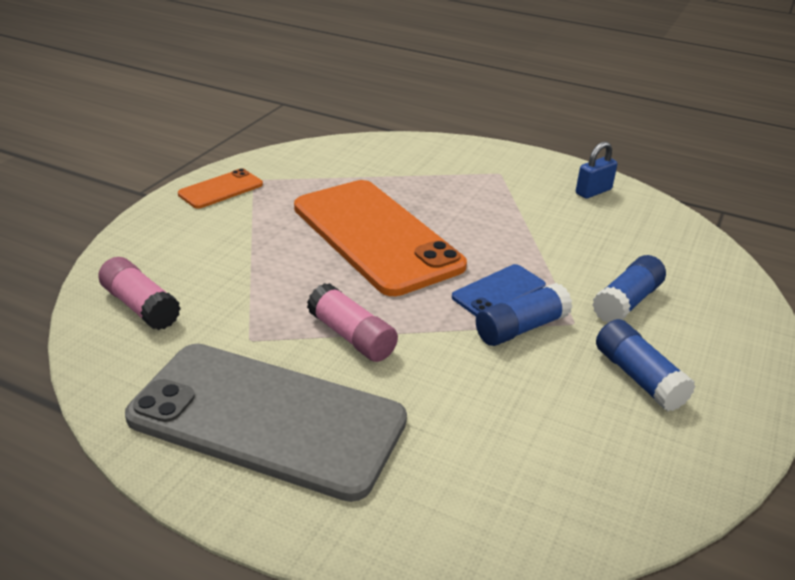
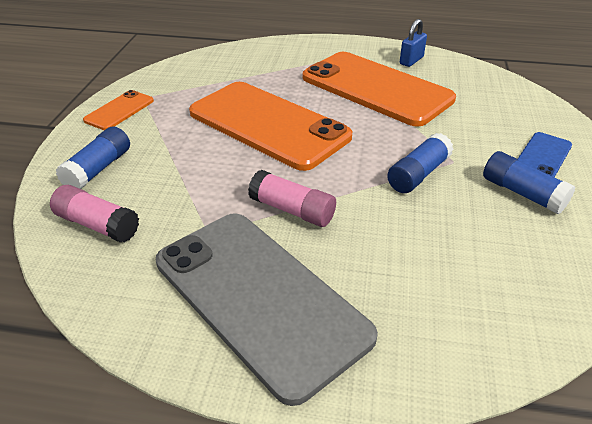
camera: 15 degrees left, 5 degrees up
grey phone [125,343,407,502] -> grey phone turned 45 degrees clockwise [156,213,378,406]
blue phone [452,264,546,316] -> blue phone moved to [518,132,572,177]
blue glue stick [592,255,666,323] -> blue glue stick moved to [56,127,130,189]
none -> orange phone [303,52,456,127]

